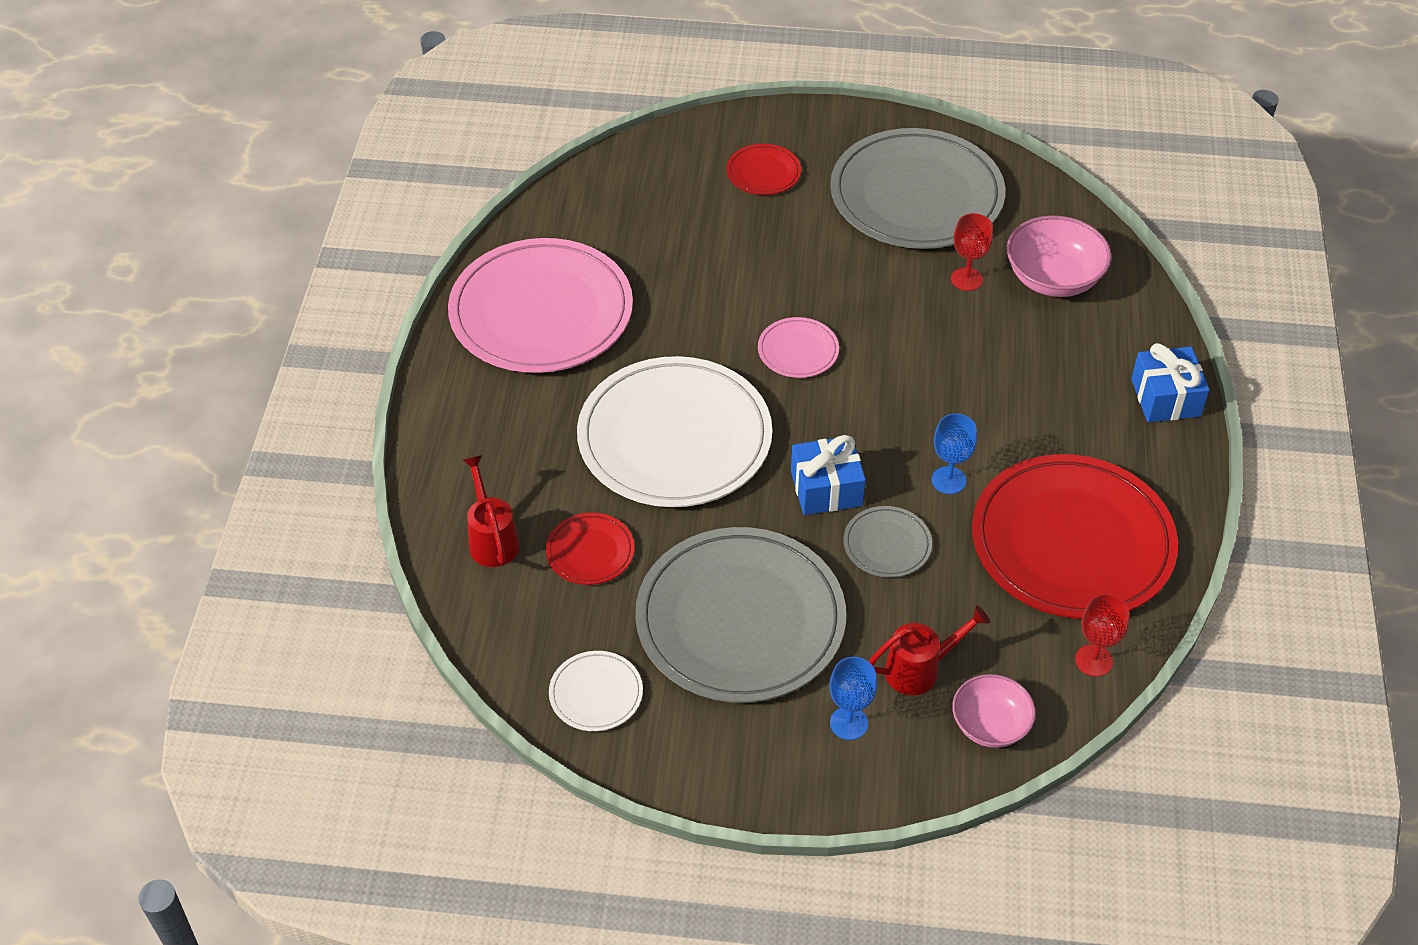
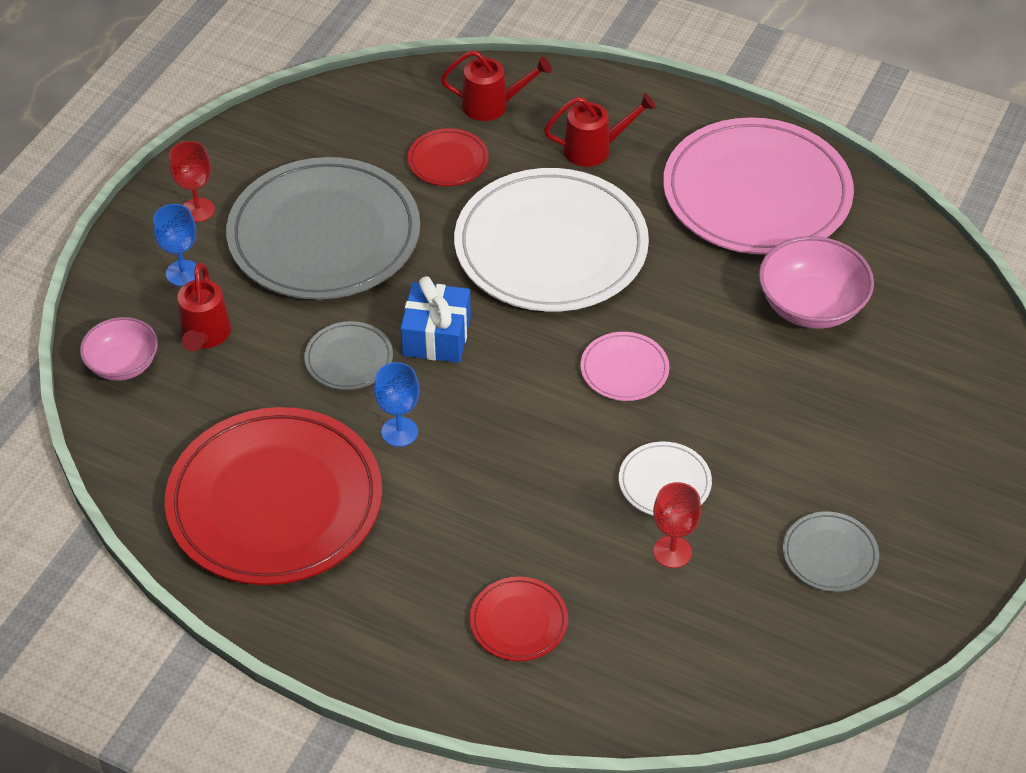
camera: 110 degrees right, 0 degrees up
white plate [549,651,643,731] -> white plate moved to [619,441,712,516]
red plate [726,144,801,195] -> red plate moved to [470,577,568,661]
grey plate [830,128,1005,249] -> grey plate [783,512,879,592], size x0.43
pink bowl [1007,215,1112,297] -> pink bowl moved to [759,236,874,329]
red goblet [1075,594,1130,677] -> red goblet moved to [169,141,215,222]
blue gift [1131,343,1210,422] -> none
none -> red watering can [544,93,656,167]

